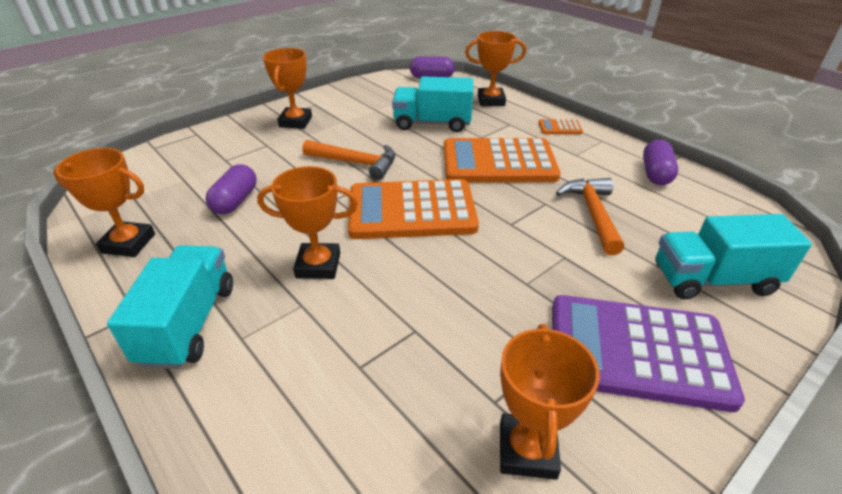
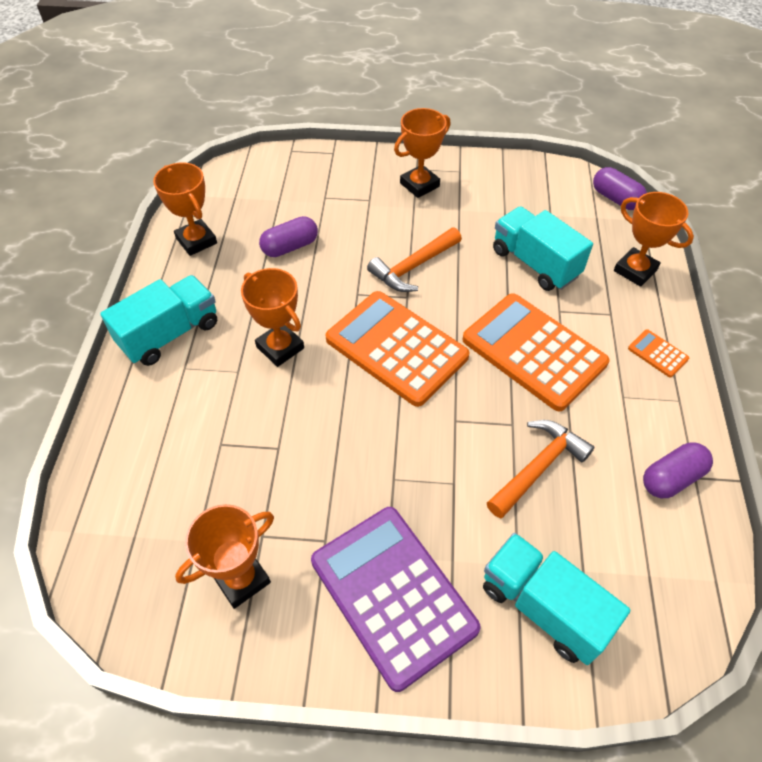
camera: 45 degrees right, 15 degrees up
orange hammer [302,140,395,180] -> orange hammer turned 75 degrees clockwise [367,228,462,292]

